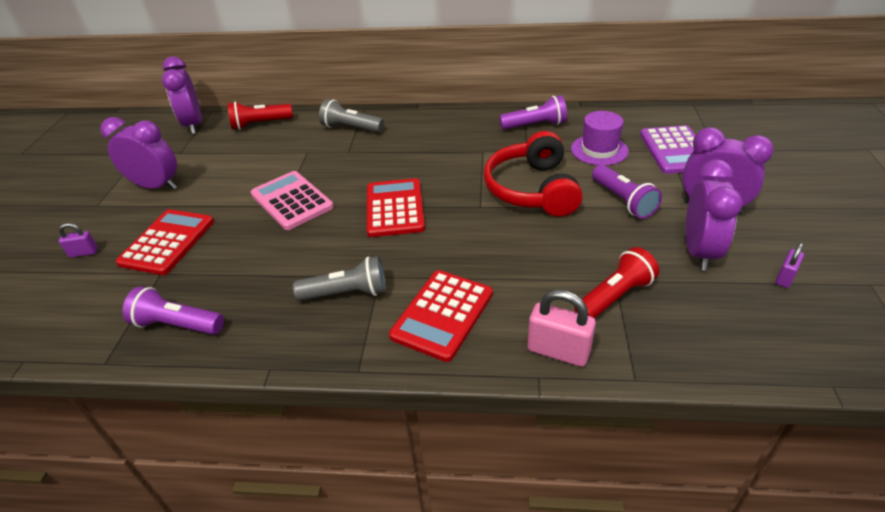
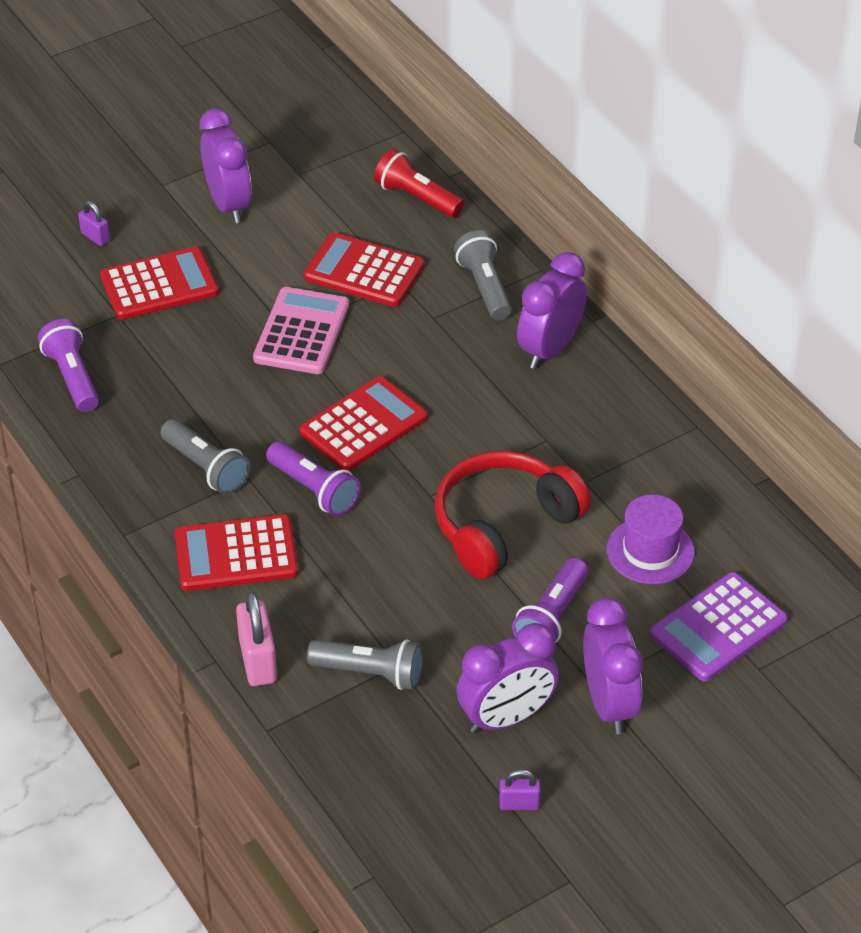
camera: 50 degrees right, 5 degrees up
purple clock [162,56,202,134] -> purple clock moved to [517,252,587,369]
purple flashlight [499,95,567,130] -> purple flashlight moved to [266,441,361,516]
red flashlight [574,247,659,318] -> grey flashlight [307,639,423,690]
none -> red calculator [304,233,424,307]

